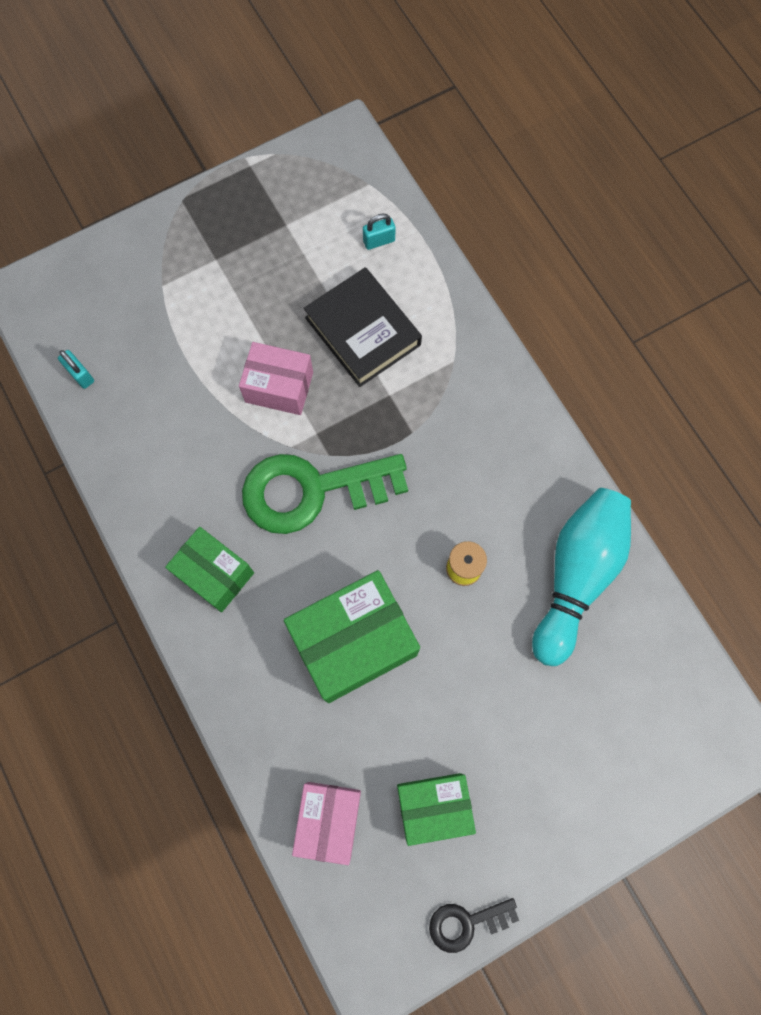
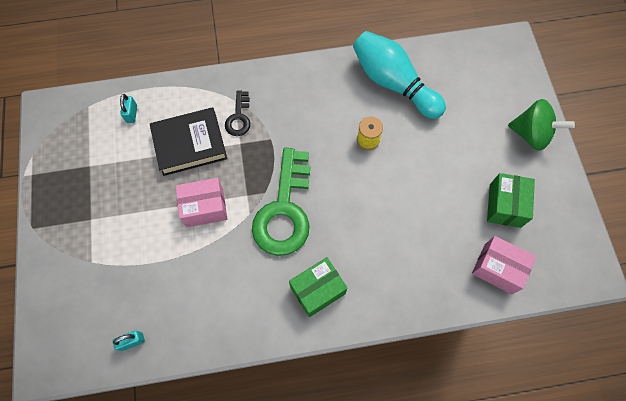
camera: 70 degrees left, 5 degrees down
pink box [239,342,313,415] -> pink box turned 45 degrees clockwise [176,178,227,227]
green box [284,570,420,703] -> none
black key [429,898,519,953] -> black key moved to [225,90,250,136]
none -> green spinning top [508,99,575,151]

